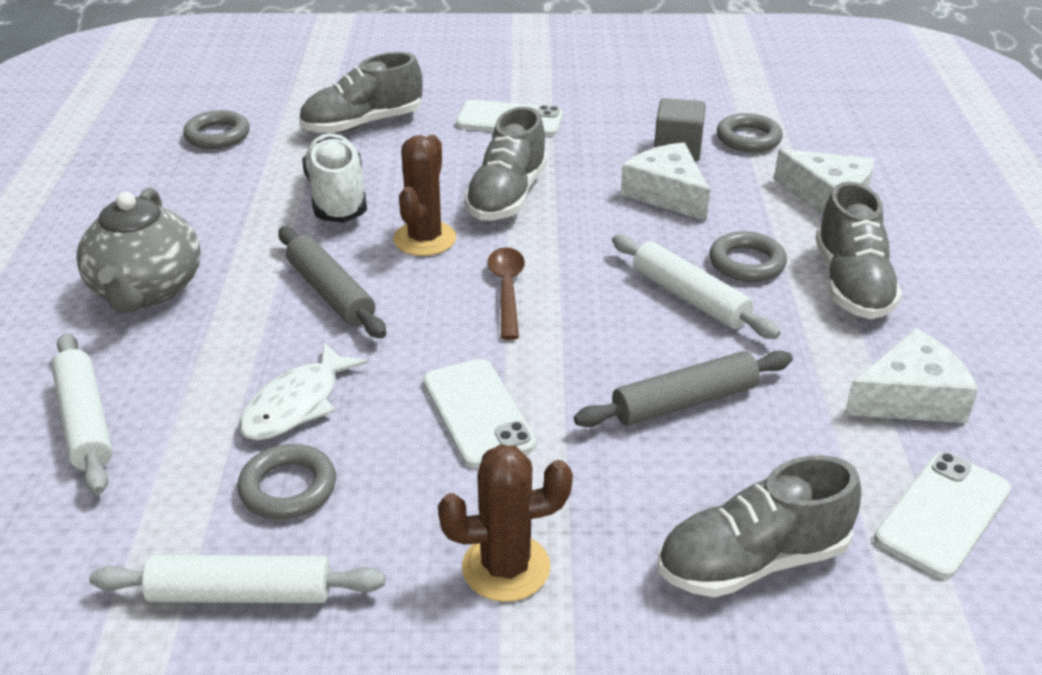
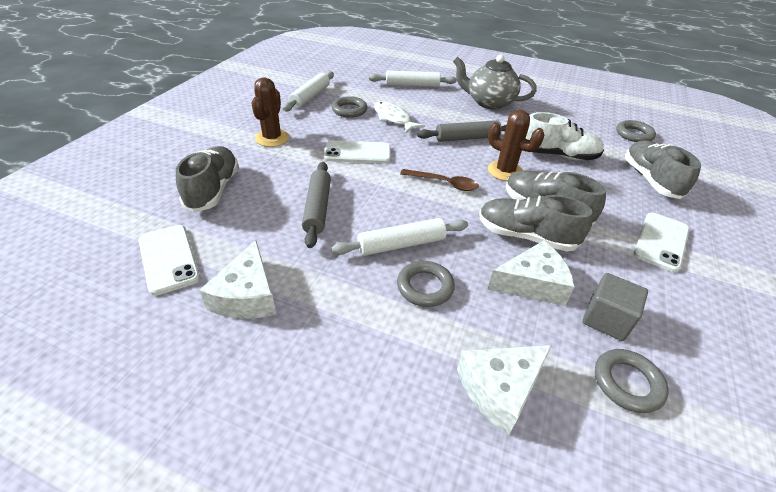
camera: 110 degrees right, 5 degrees up
grey shoe [815,182,902,319] -> grey shoe moved to [479,195,593,252]

